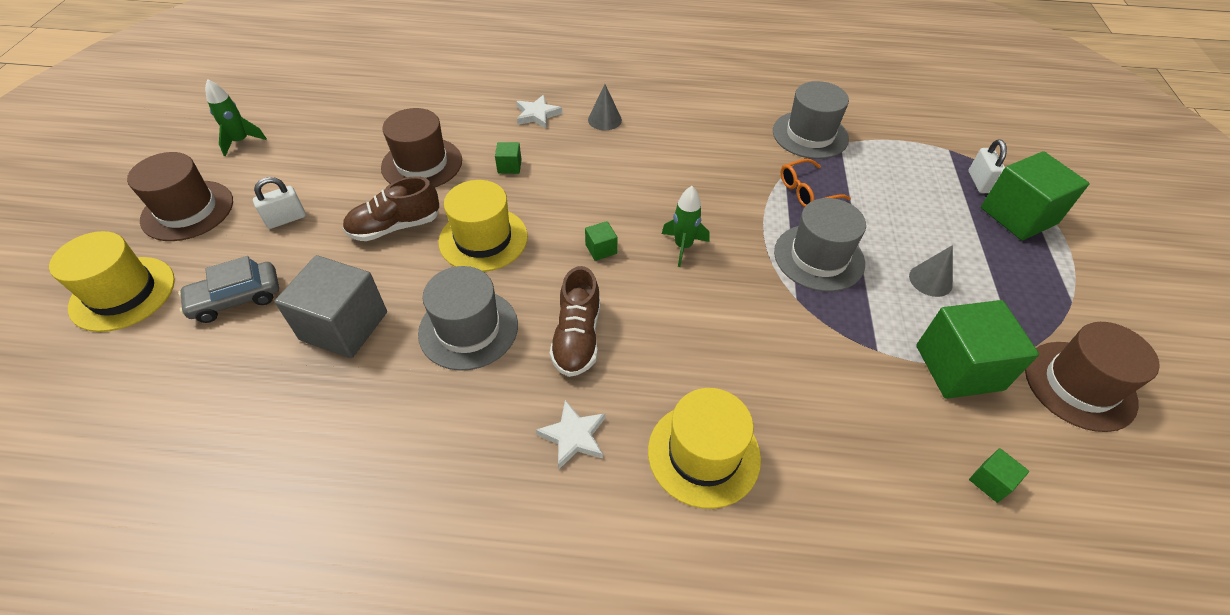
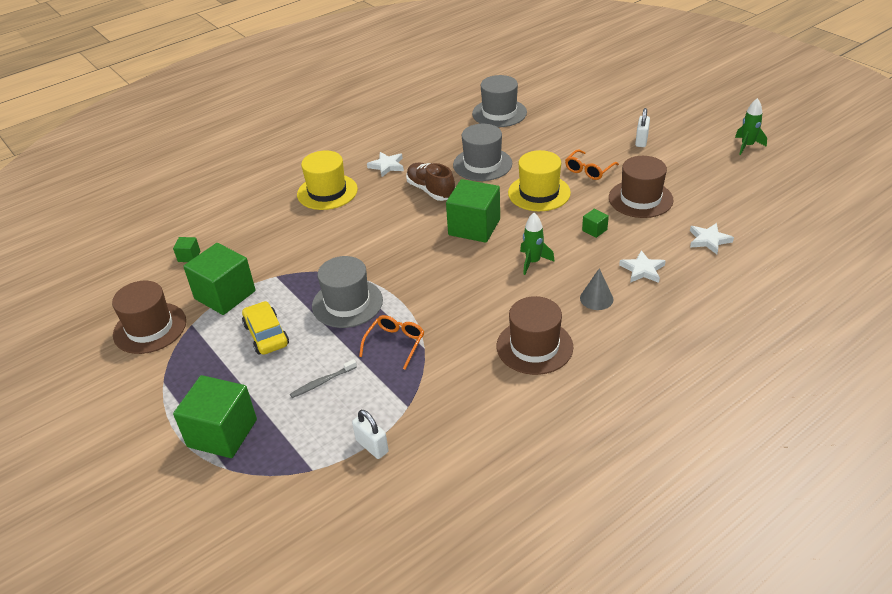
camera: 140 degrees right, 10 degrees down
yellow hat [49,231,175,332] -> none
brown hat [127,152,233,241] -> brown hat moved to [497,296,573,375]
grey car [178,256,279,323] -> none
grey cube [274,255,387,358] -> none
brown shoe [343,176,439,241] -> orange glasses [565,149,619,180]
green cube [585,221,618,261] -> green cube [446,179,500,243], size x2.31
green rocket [662,186,709,267] -> green rocket moved to [520,213,555,275]
grey hat [773,81,849,159] -> grey hat moved to [472,75,527,127]
grey cone [909,245,953,297] -> yellow car [242,301,289,355]
white padlock [968,139,1007,193] -> white padlock moved to [352,410,389,459]
none -> grey toothbrush [290,359,357,398]
none -> white star [690,223,734,254]

